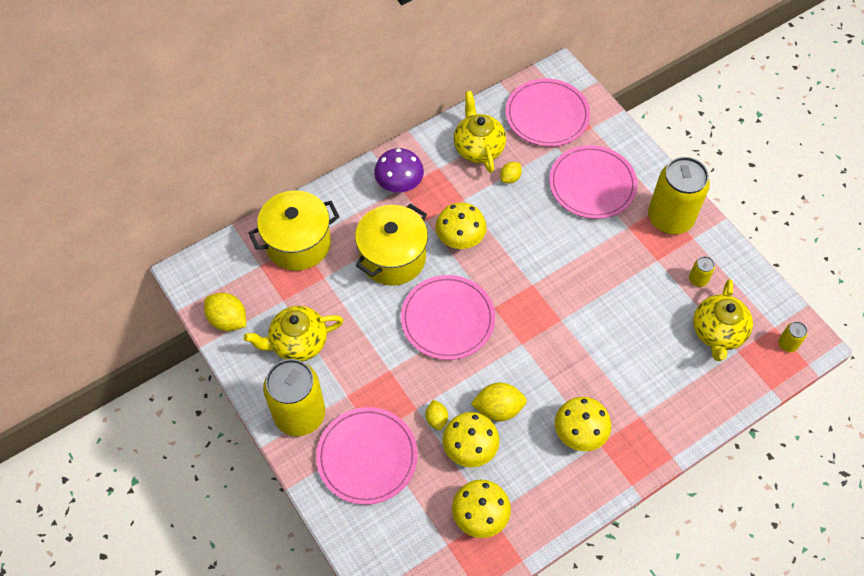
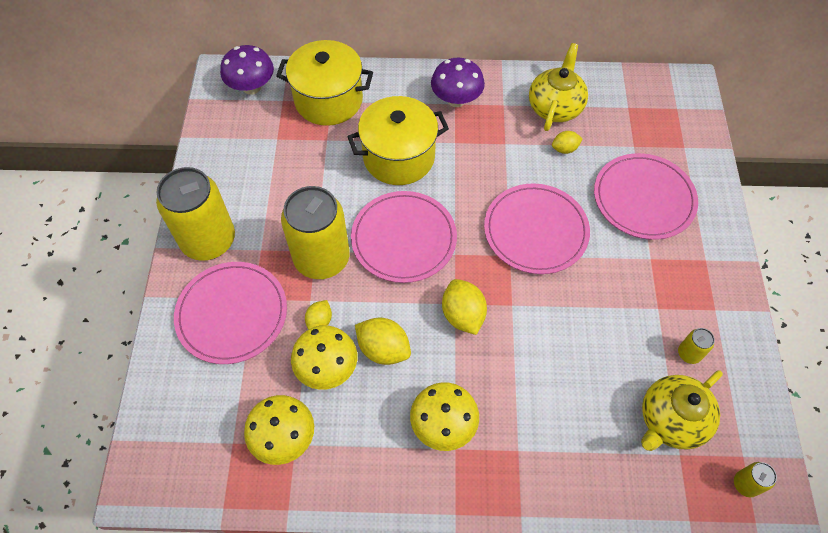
camera: 35 degrees right, 0 degrees up
yellow lemon [204,293,246,331] -> yellow lemon moved to [442,279,487,335]
yellow teapot [244,306,344,362] -> none
yellow mushroom [435,202,487,249] -> none
pink plate [505,78,590,147] -> pink plate moved to [484,184,590,274]
yellow can [648,157,710,234] -> yellow can moved to [281,186,350,279]
none -> purple mushroom [220,45,274,94]

